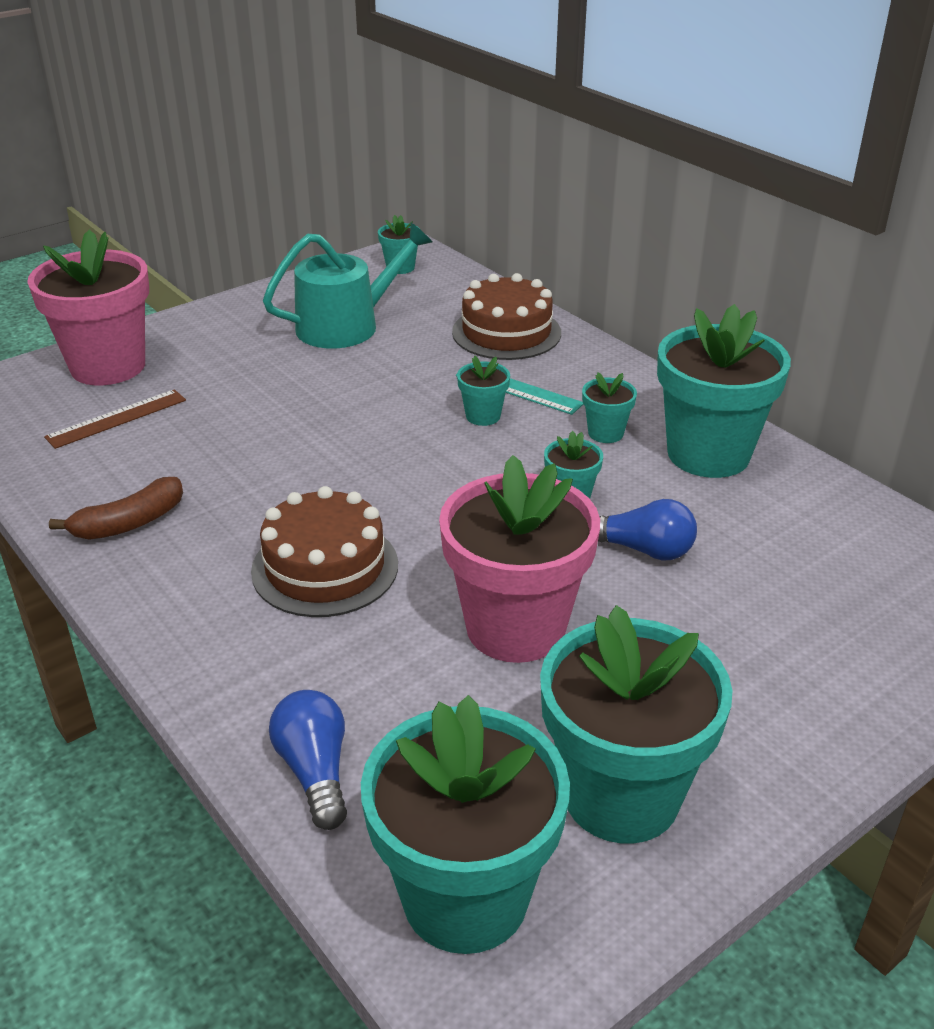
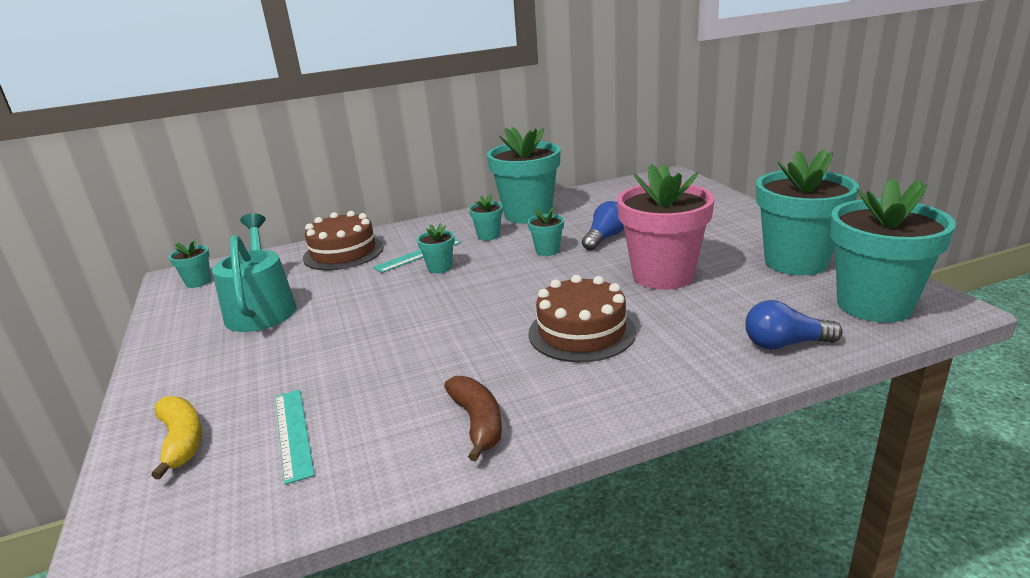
camera: 70 degrees left, 10 degrees down
pink flower pot [27,230,149,385] -> yellow banana [151,396,202,479]
brown ruler [44,389,186,449] -> turquoise ruler [275,390,315,485]

